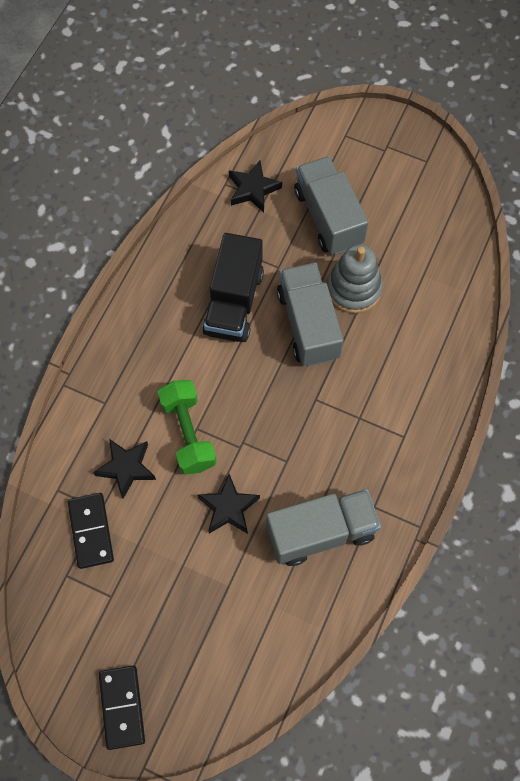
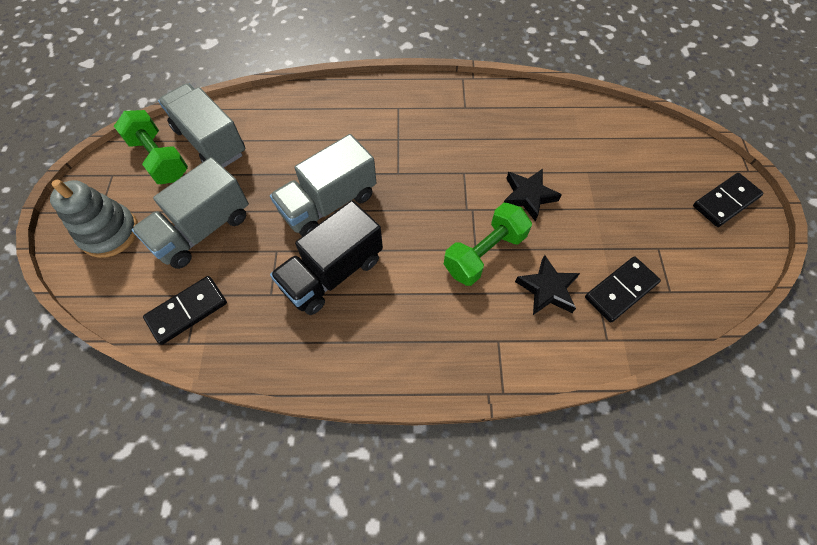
camera: 115 degrees left, 5 degrees down
black truck [202,233,264,342] -> black truck turned 150 degrees clockwise [270,200,383,315]
black star [229,161,282,212] -> black domino [143,276,227,345]
grey truck [266,489,381,566] -> grey truck moved to [158,83,245,168]
grey stacking toy [327,244,383,314] -> grey stacking toy moved to [50,180,138,258]
none -> green dumbbell [114,110,188,184]

